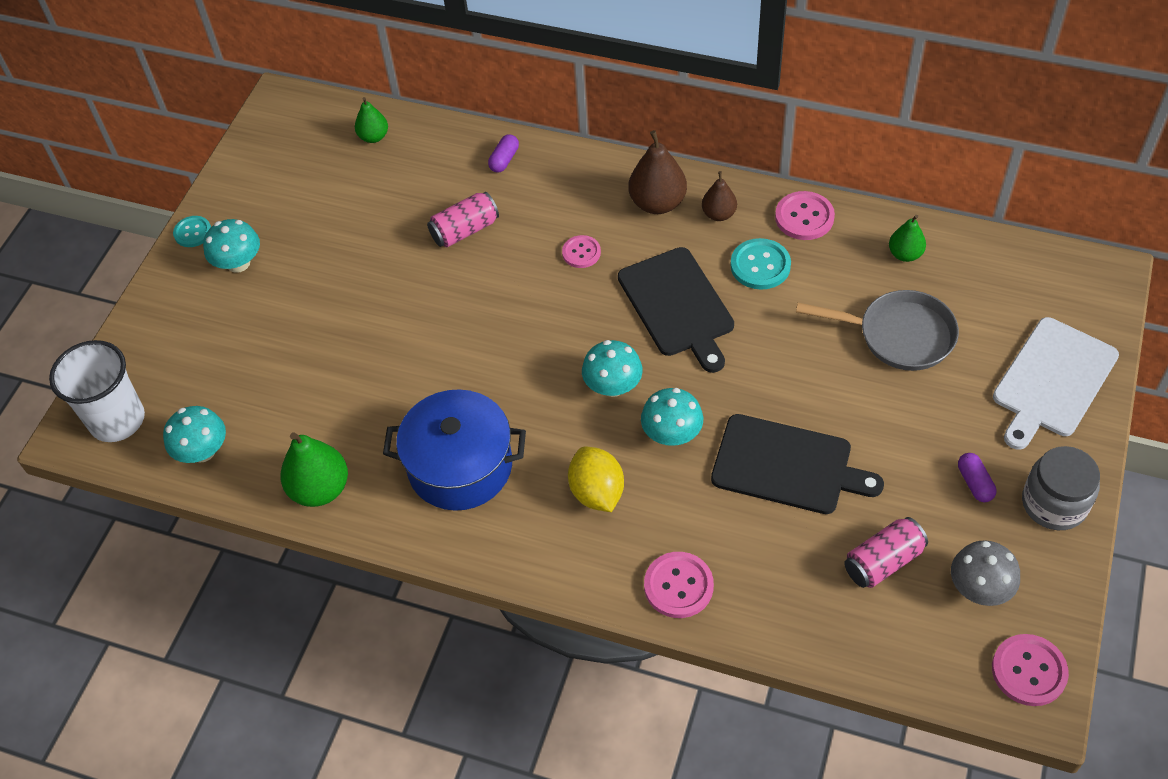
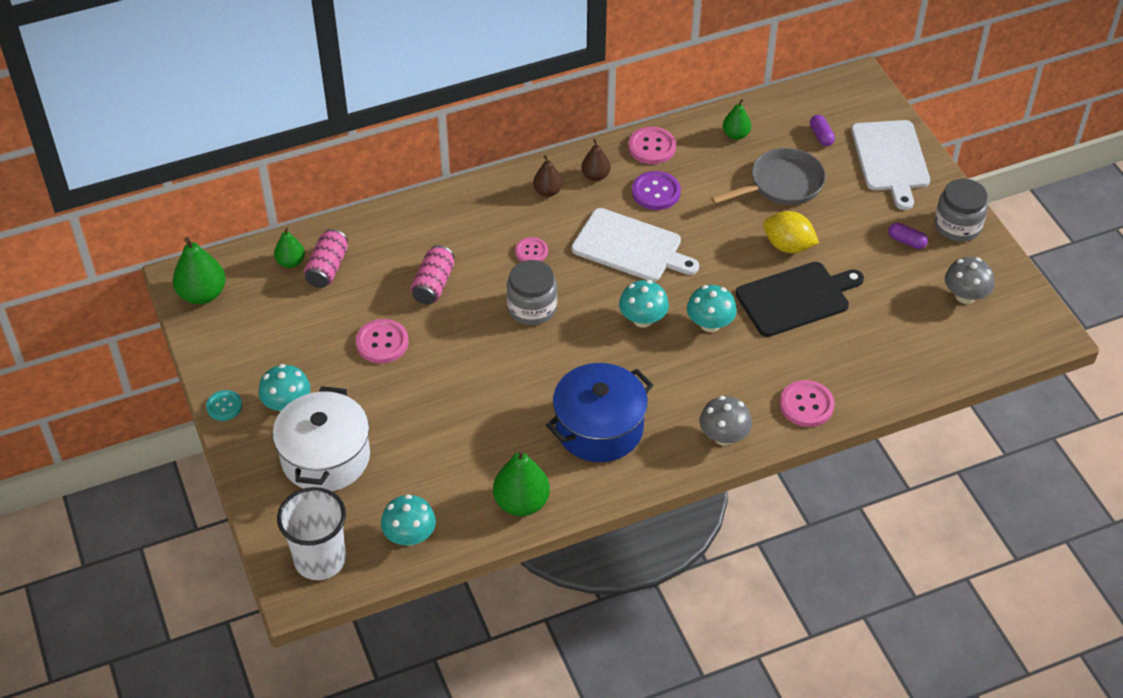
camera: 45 degrees left, 5 degrees down
purple capsule [488,134,519,172] -> purple capsule moved to [810,115,835,146]
yellow lemon [568,447,624,512] -> yellow lemon moved to [763,211,819,253]
black cutting board [618,247,734,373] -> white cutting board [572,208,699,281]
brown pear [628,130,687,214] -> brown pear [533,155,563,197], size x0.60
turquoise button [730,238,791,290] -> purple button [632,171,681,210]
pink can [844,517,928,588] -> pink can moved to [304,229,348,288]
pink button [992,634,1069,706] -> pink button moved to [356,319,409,363]
none -> green pear [173,237,226,304]
none -> white pot [273,386,370,491]
none -> grey jar [507,260,557,325]
none -> grey mushroom [699,396,752,445]

